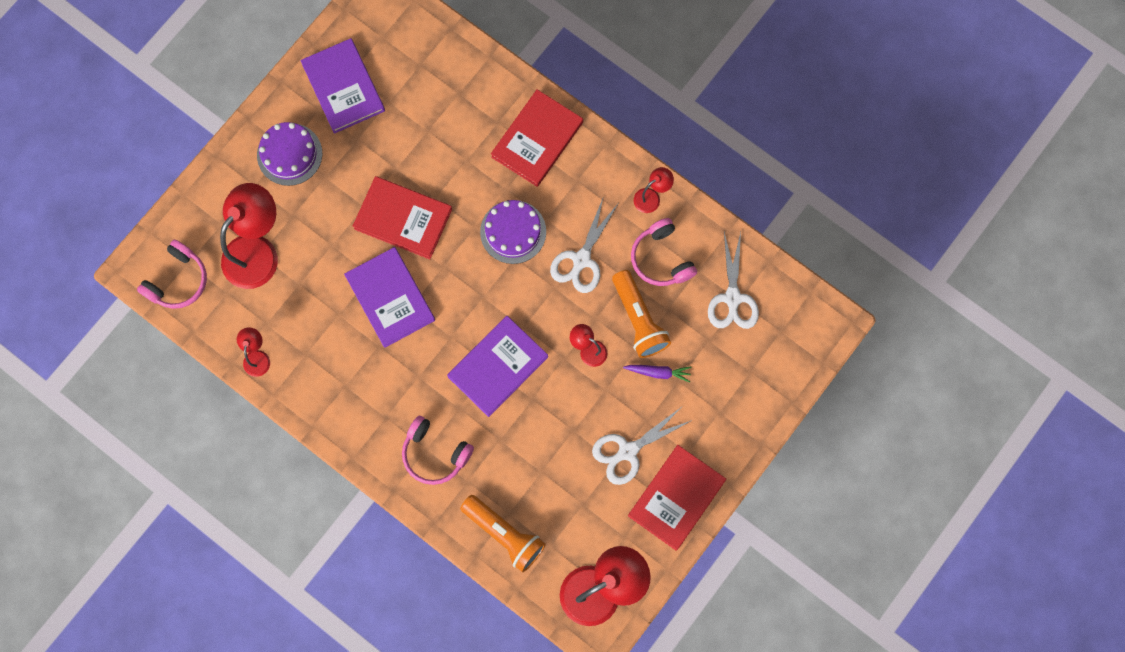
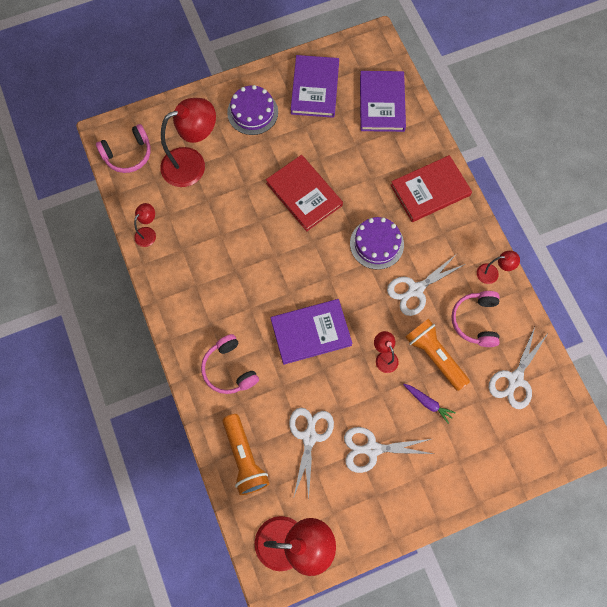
camera: 30 degrees right, 5 degrees down
purple book [344,247,435,348] -> purple book moved to [360,71,406,132]
orange flashlight [612,270,671,358] -> orange flashlight turned 135 degrees clockwise [405,319,470,391]
red book [628,445,726,550] -> none
none -> white scissors [289,408,334,500]

